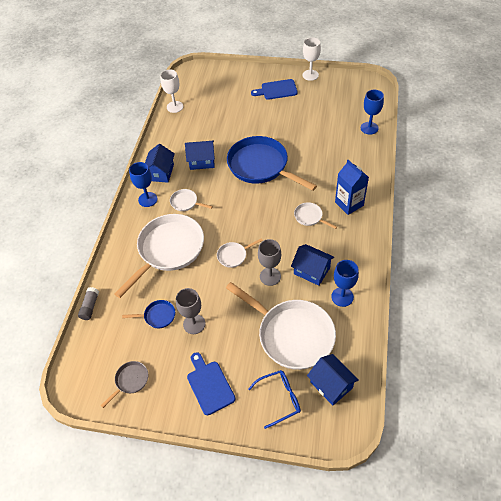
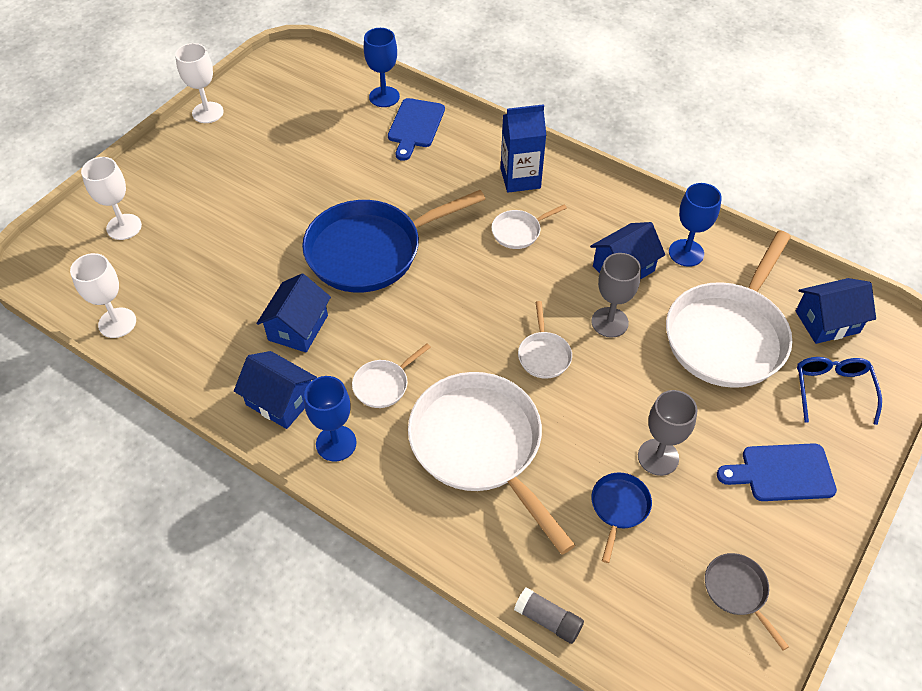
camera: 70 degrees left, 0 degrees up
white pan [226,282,336,370] -> white pan turned 150 degrees clockwise [666,230,792,388]
blue cutting board [251,79,298,100] -> blue cutting board moved to [388,98,445,161]
none -> white goblet [81,157,142,240]

